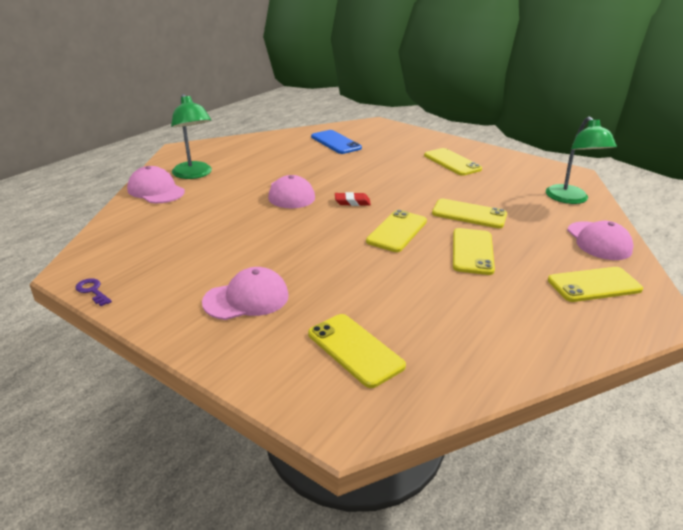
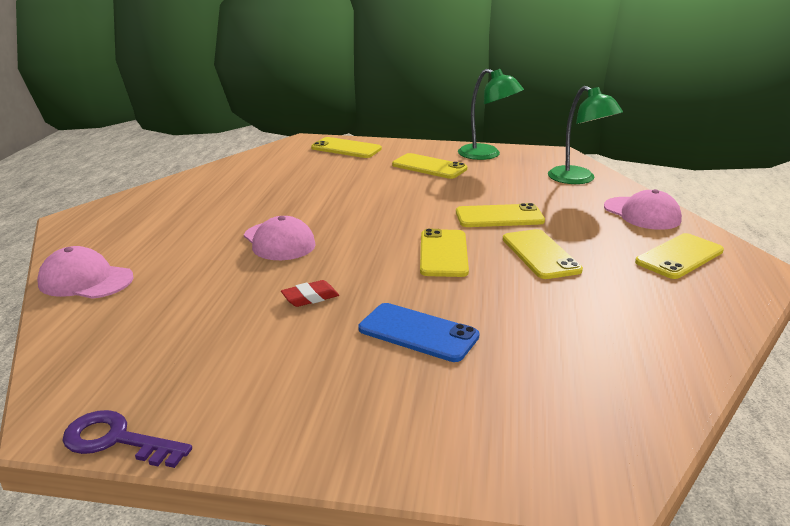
camera: 25 degrees left, 5 degrees down
purple key [75,278,112,306] -> purple key [63,410,192,468], size x1.65
green lamp [171,94,212,179] -> green lamp moved to [458,69,524,160]
pink cap [202,267,289,320] -> none
yellow phone [308,314,406,388] -> yellow phone moved to [311,137,382,158]
blue phone [311,130,362,154] -> blue phone moved to [358,303,480,362]
red eraser [335,192,371,206] -> red eraser moved to [281,280,339,307]

